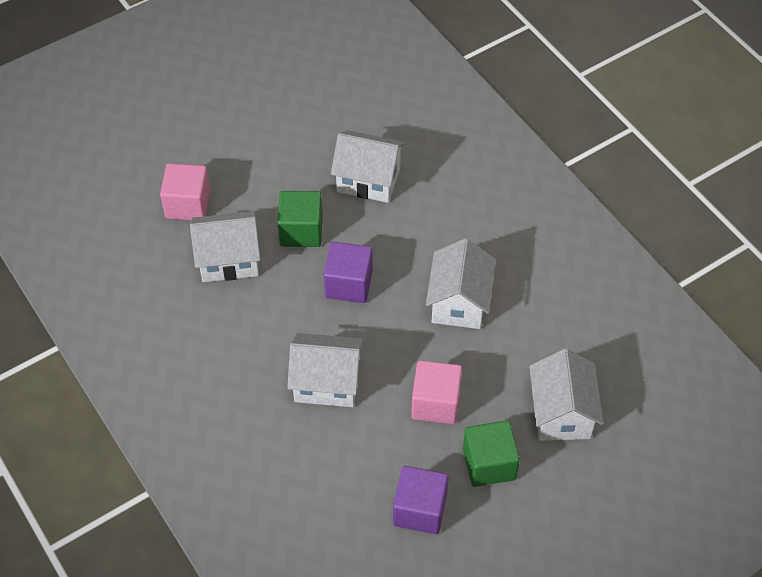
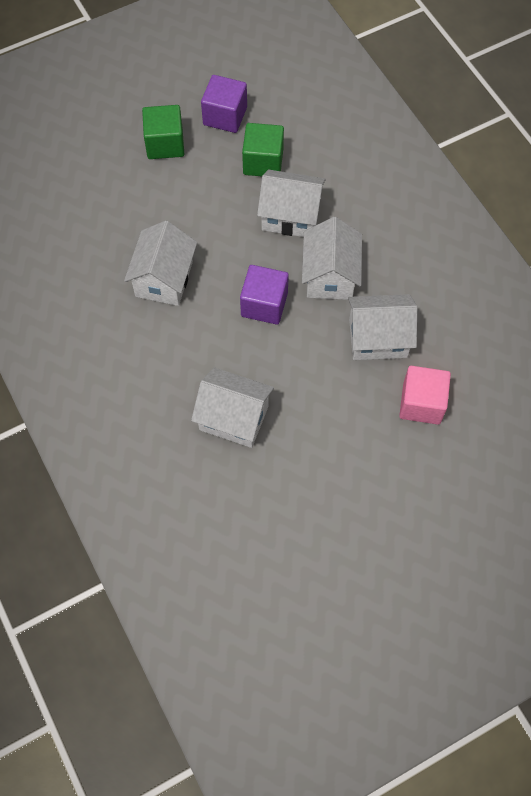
camera: 175 degrees left, 10 degrees up
green cube [277,191,323,247] -> green cube moved to [242,123,284,176]
pink cube [411,360,462,424] -> none
white house [529,349,603,441] -> white house moved to [302,217,362,300]

